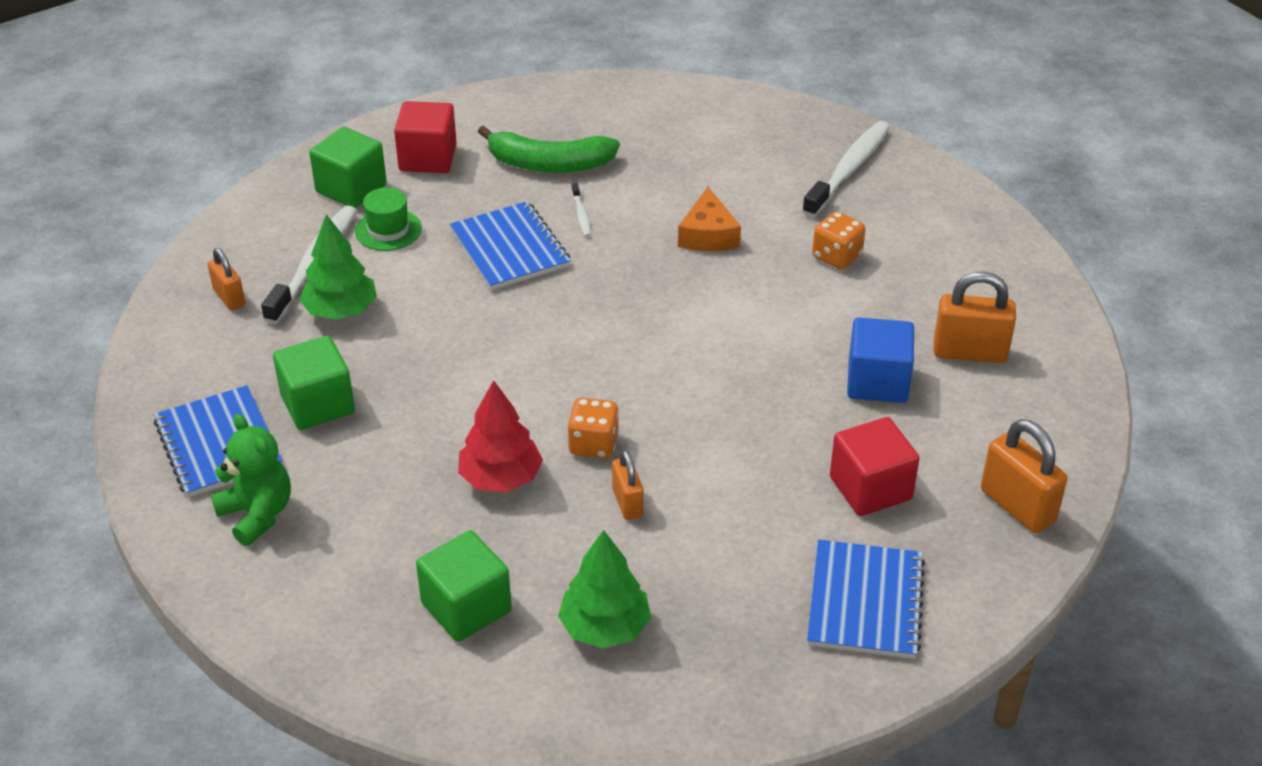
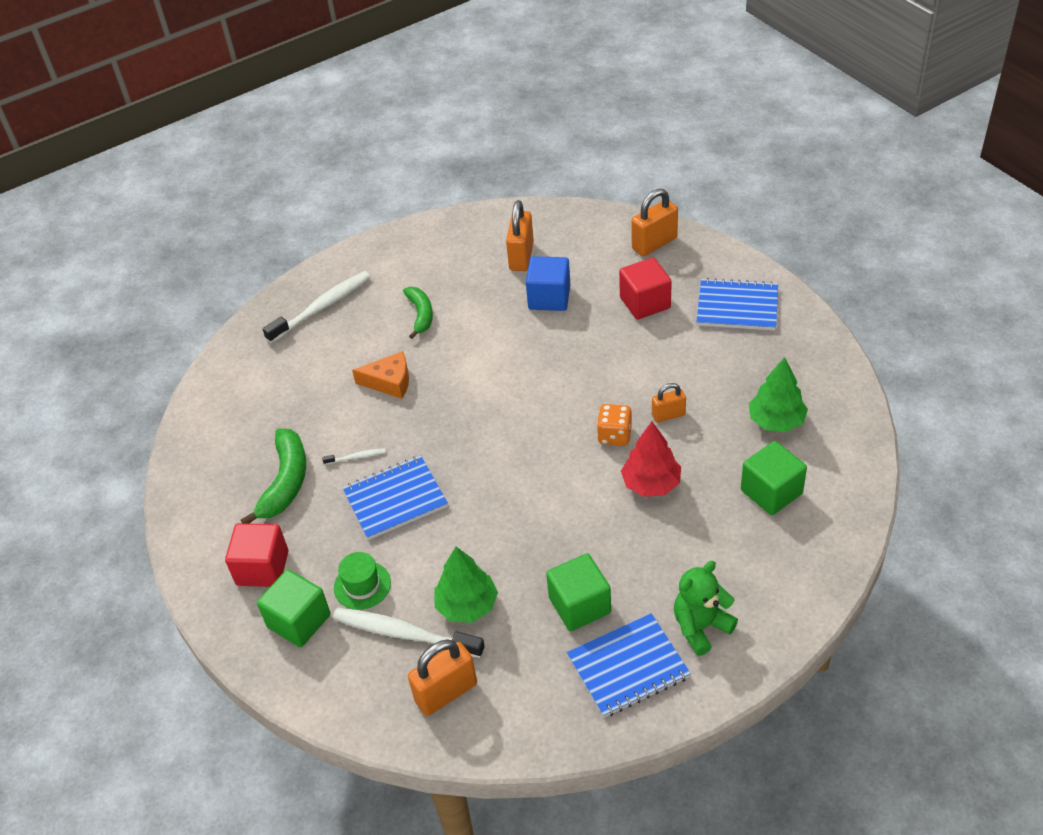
camera: 85 degrees left, 5 degrees up
orange padlock [208,248,245,310] -> orange padlock [408,640,477,716], size x1.65
white toothbrush [802,121,890,217] -> white toothbrush turned 105 degrees clockwise [263,271,371,343]
orange dice [812,211,866,269] -> green banana [403,287,433,339]

